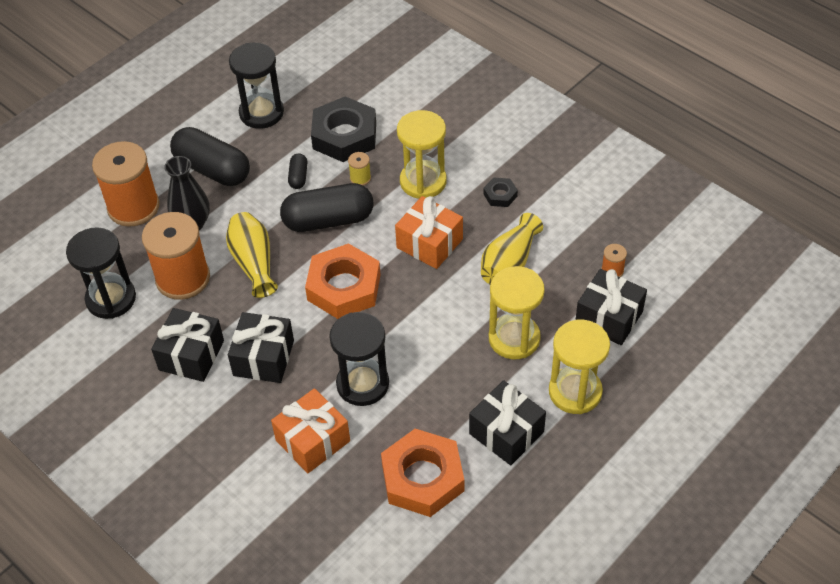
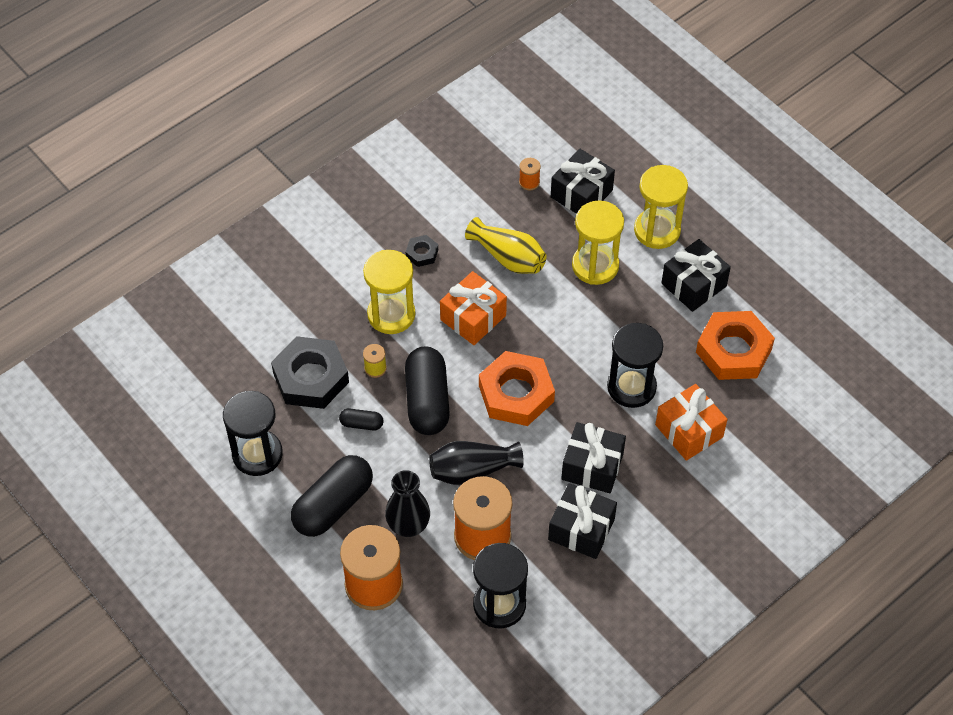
camera: 85 degrees left, 5 degrees up
yellow vase [226,212,278,298] -> black vase [429,441,524,485]

